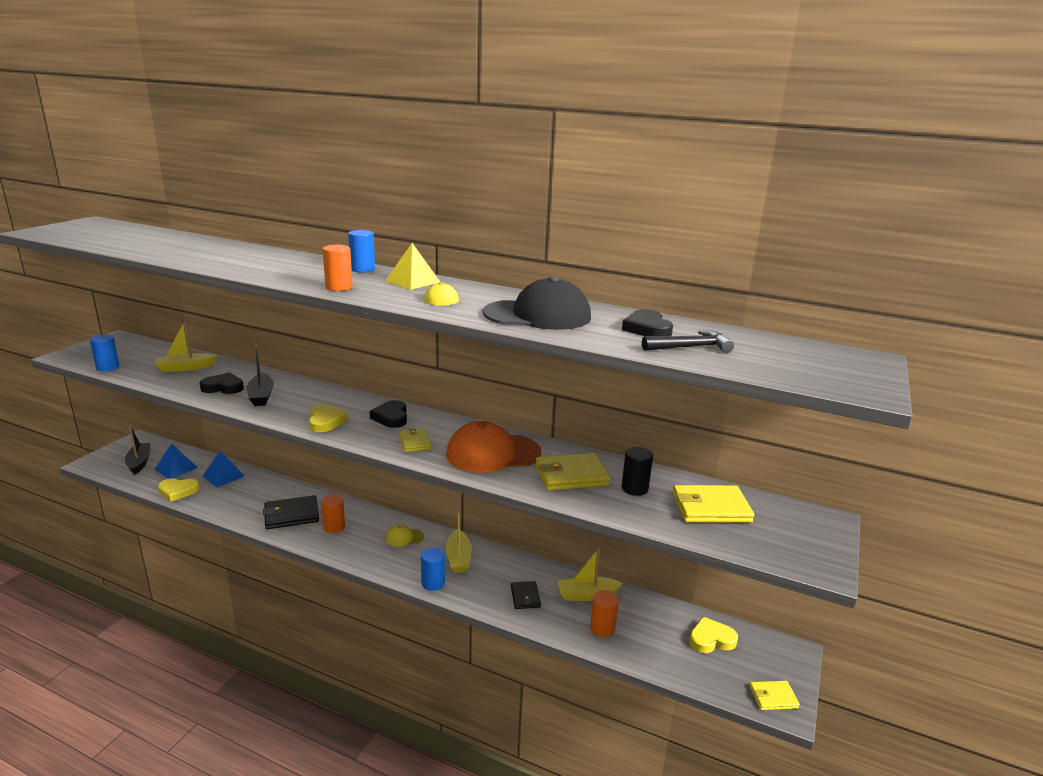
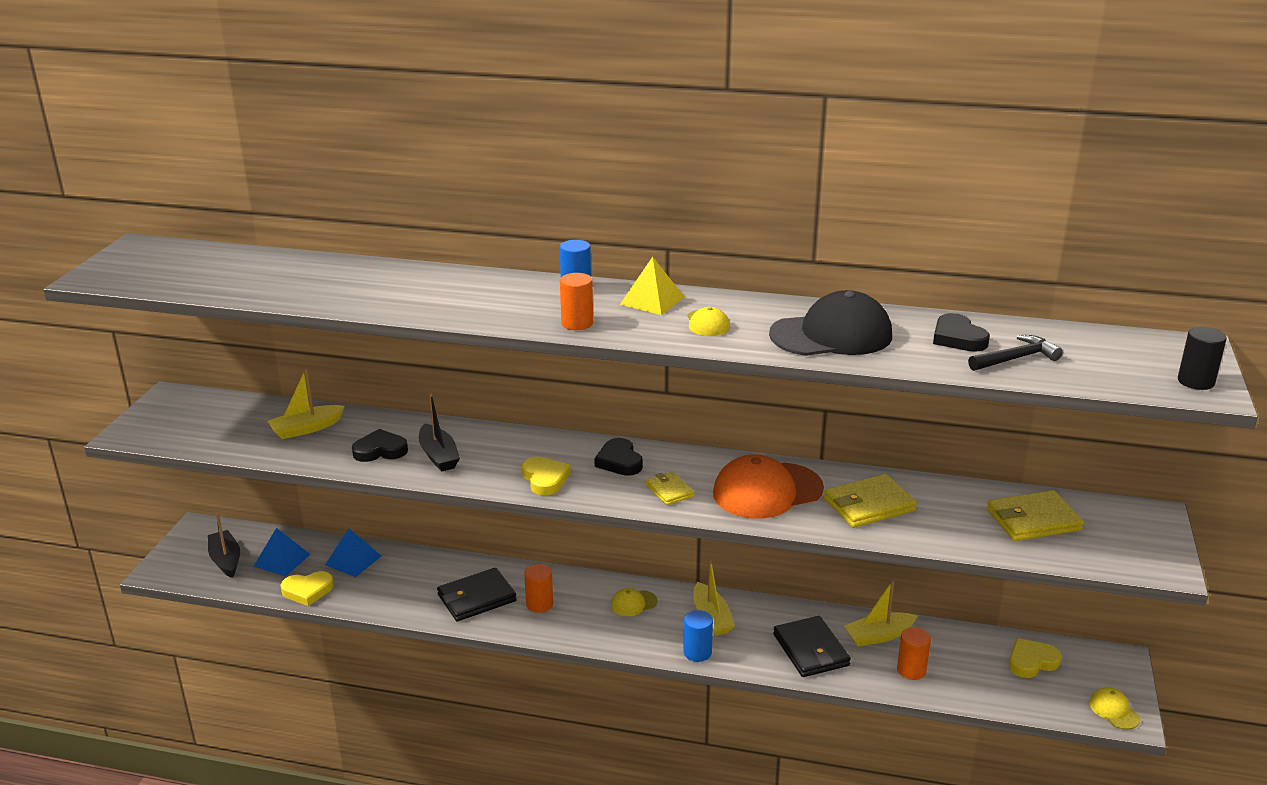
camera: 10 degrees left, 5 degrees up
blue cylinder [90,334,120,371] -> none
black wallet [511,581,541,609] -> black wallet [773,616,851,677], size x1.71
black cylinder [622,447,653,496] -> black cylinder moved to [1178,327,1227,390]
yellow wallet [750,681,800,710] -> yellow cap [1089,687,1141,729]

